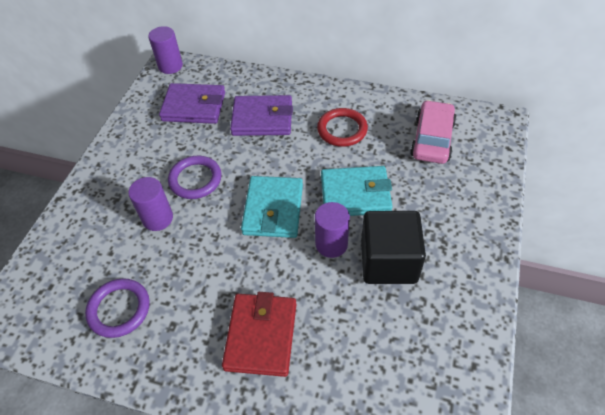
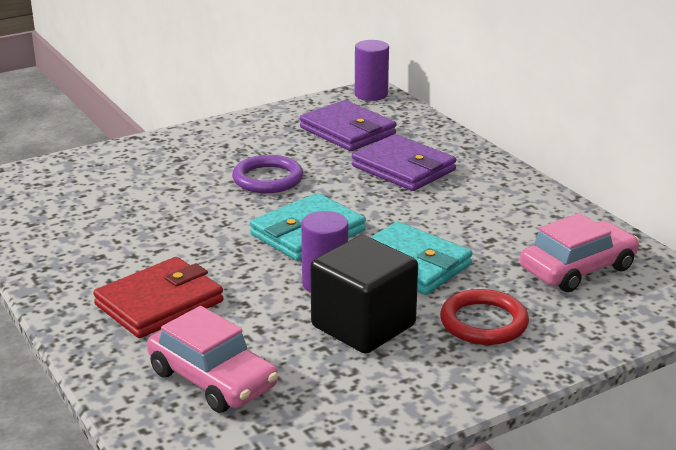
camera: 40 degrees right, 25 degrees down
purple ring [85,278,150,338] -> none
purple cylinder [128,177,173,231] -> none
red ring [317,108,368,147] -> red ring moved to [440,289,529,345]
none -> pink car [147,306,278,413]

